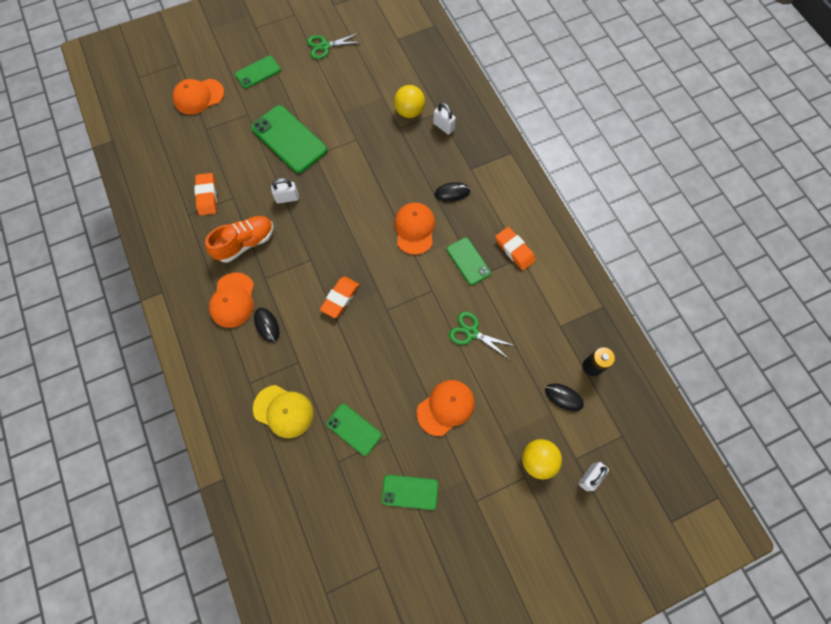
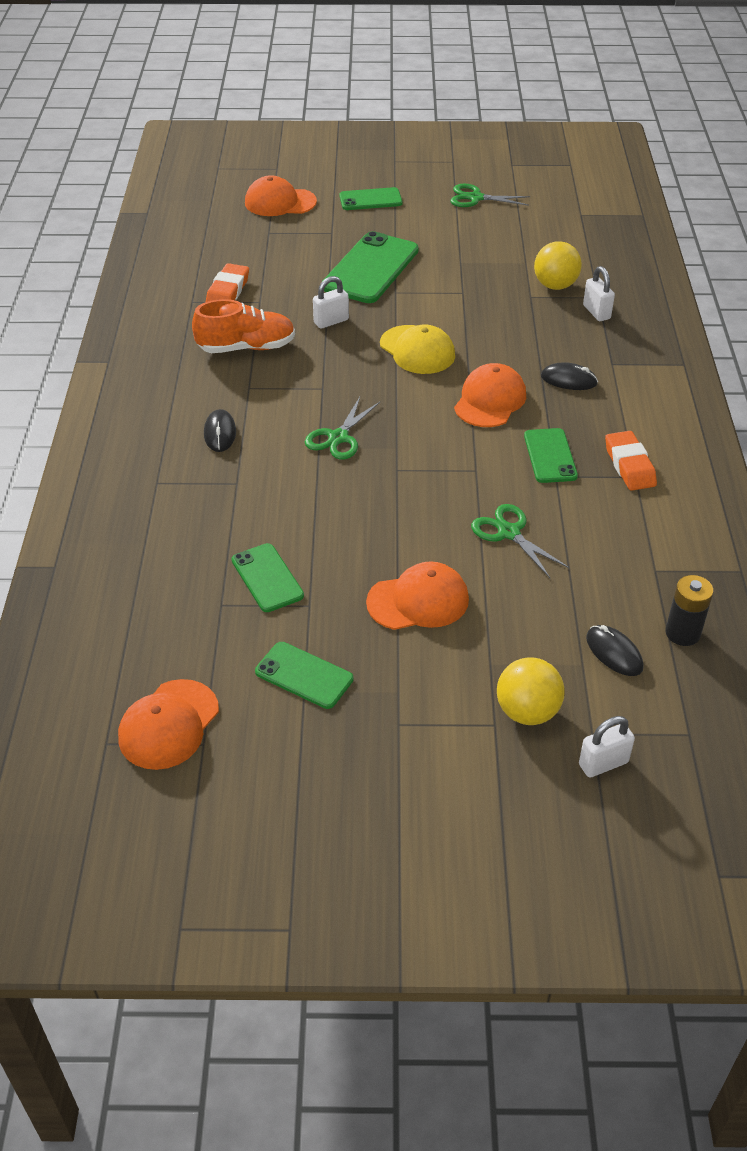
camera: 25 degrees right, 25 degrees down
orange cap [209,272,254,328] -> orange cap moved to [118,679,219,770]
green phone [251,105,327,173] -> green phone turned 45 degrees clockwise [323,231,419,303]
yellow cap [253,385,313,438] -> yellow cap moved to [380,324,455,374]
white padlock [271,178,299,204] -> white padlock turned 45 degrees counterclockwise [313,276,349,329]
orange eraser [320,276,359,318] -> green scissors [305,397,381,460]

